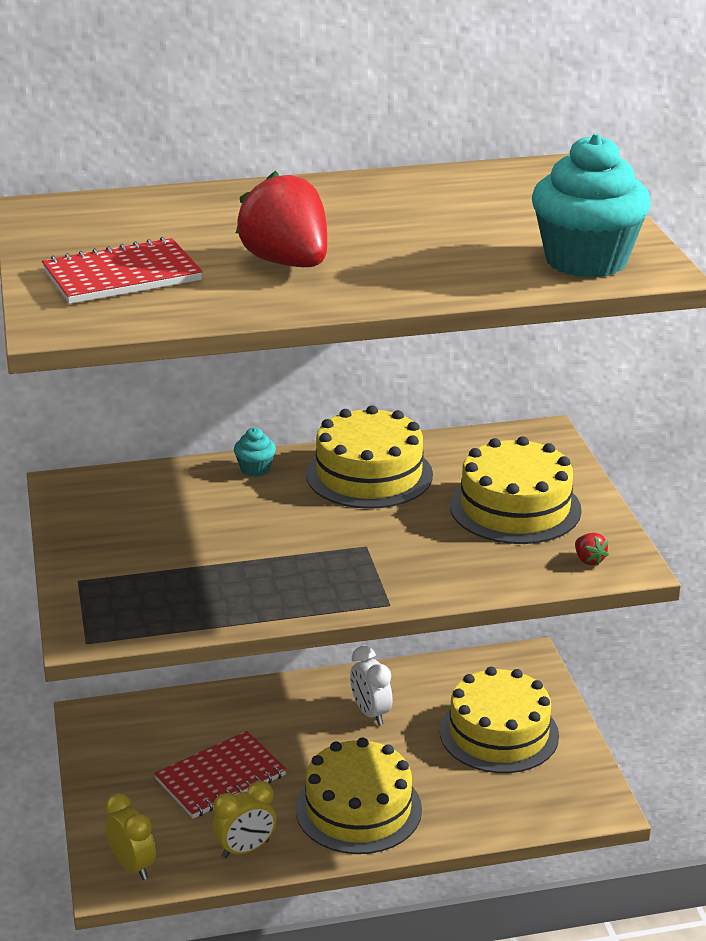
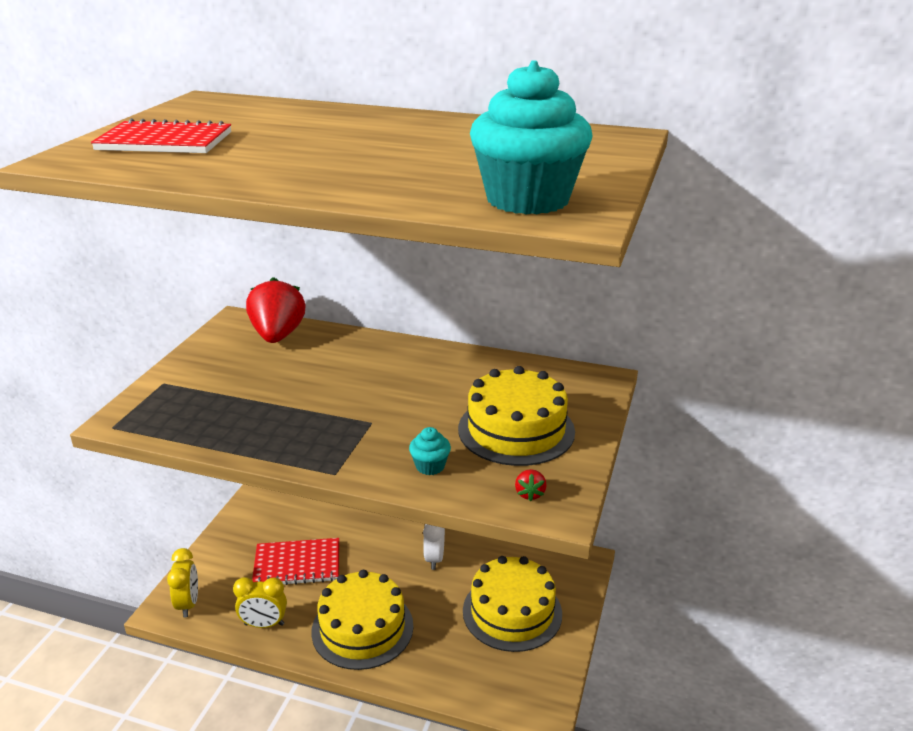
camera: 30 degrees right, 0 degrees up
turquoise cupcake [234,428,276,477] -> turquoise cupcake moved to [409,427,451,475]
red strawberry [235,170,327,267] -> red strawberry moved to [246,277,306,343]
yellow cake [306,405,433,509] -> none

